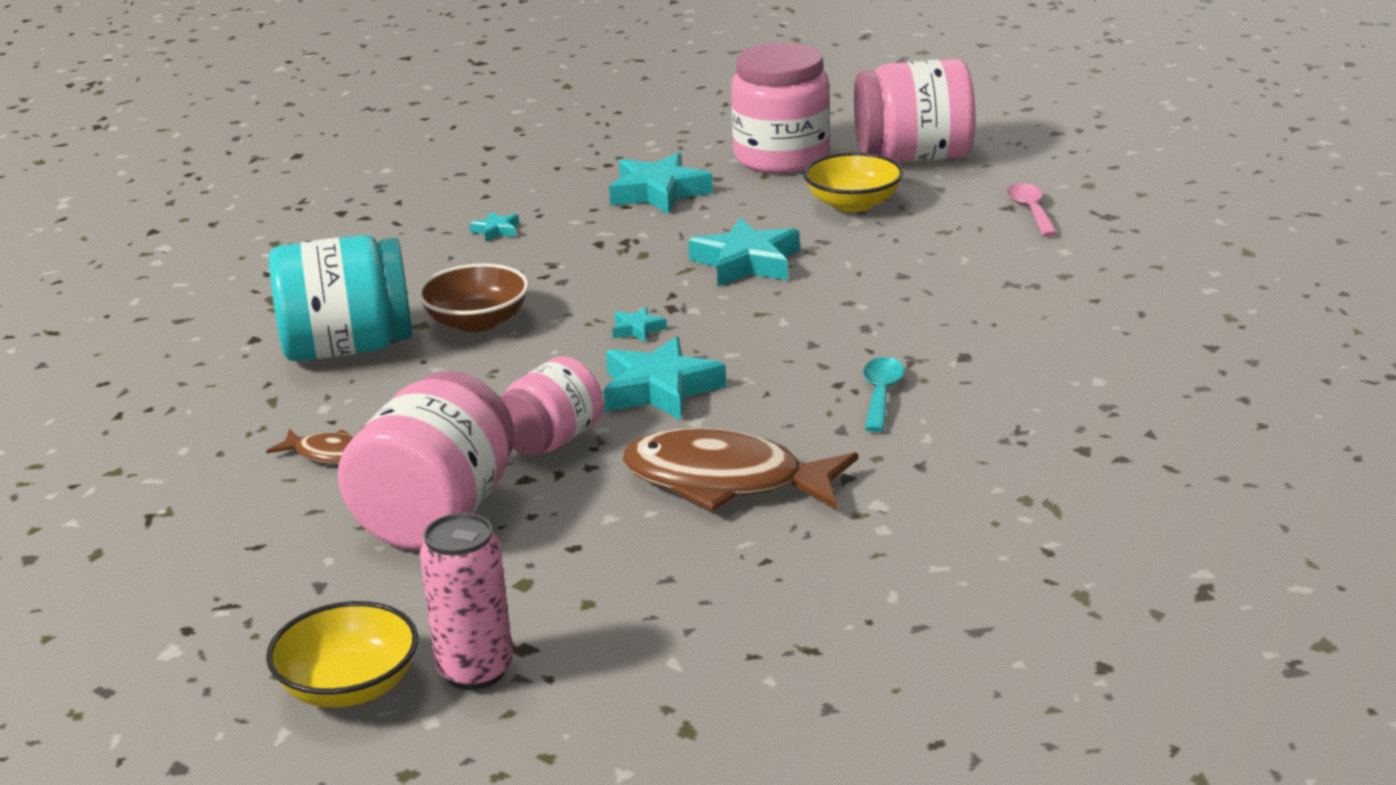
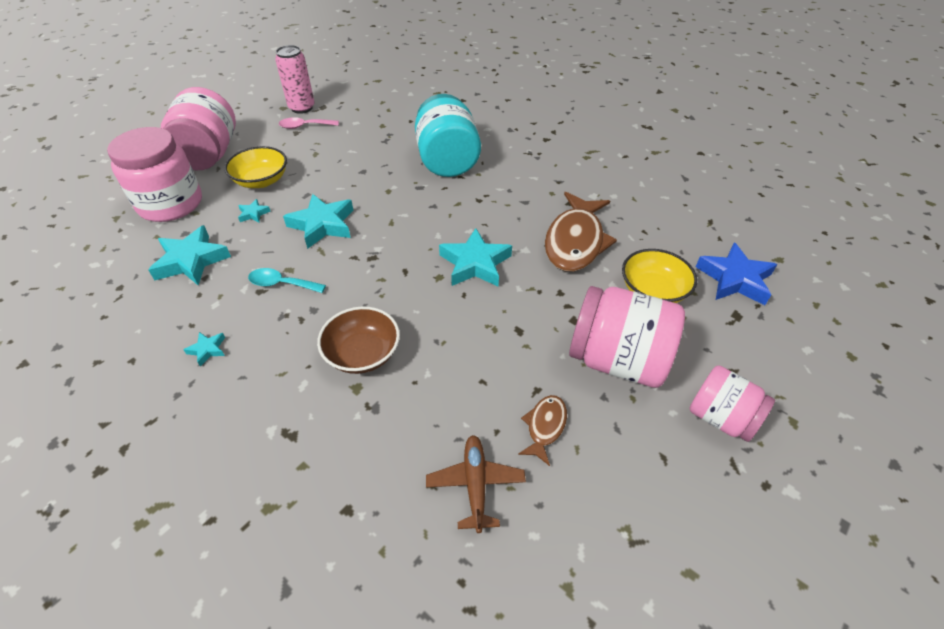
camera: 90 degrees left, 20 degrees up
yellow bowl [266,601,418,707] -> yellow bowl moved to [622,249,697,303]
turquoise jar [269,235,412,361] -> turquoise jar moved to [415,94,481,177]
pink can [420,513,513,690] -> pink can moved to [275,45,315,114]
pink jar [500,356,603,456] -> pink jar moved to [689,365,775,442]
turquoise star [612,307,667,342] -> turquoise star moved to [238,199,271,223]
turquoise spoon [863,357,904,432] -> turquoise spoon moved to [248,268,326,293]
none -> brown plane [426,435,526,533]
none -> blue star [696,242,777,305]

